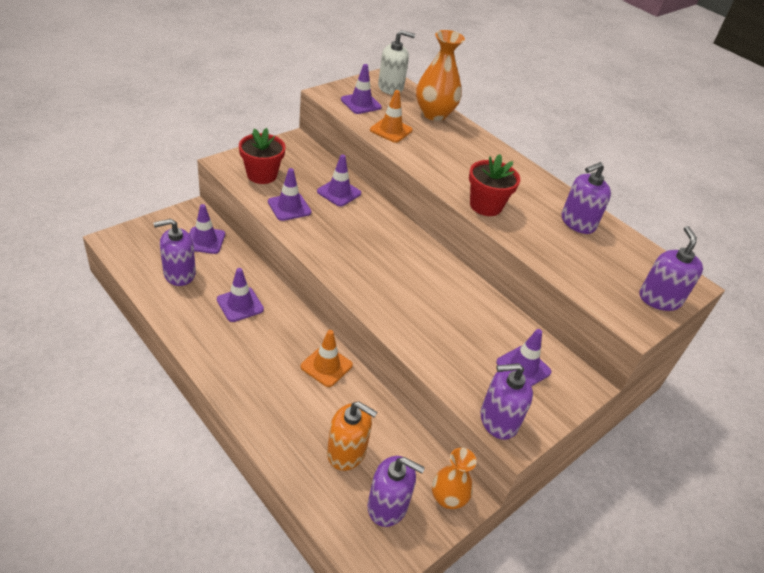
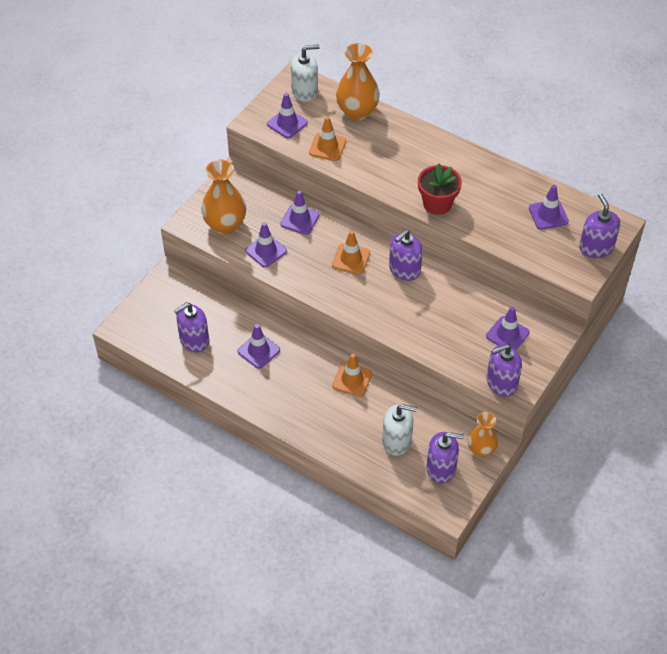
camera: 10 degrees left, 10 degrees up
purple traffic cone [189,204,225,254] -> purple traffic cone moved to [529,185,569,230]
red flower pot [239,128,285,184] -> orange vase [201,159,246,234]
orange soap dispenser [327,401,377,471] -> white soap dispenser [382,404,418,456]
purple soap dispenser [562,162,611,234] -> purple soap dispenser moved to [389,229,423,281]
none -> orange traffic cone [332,231,370,274]

